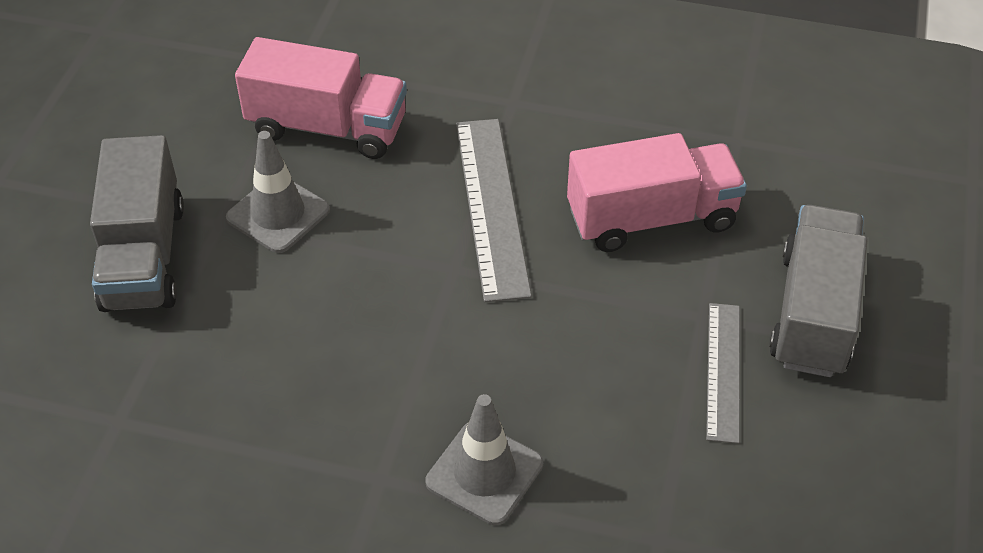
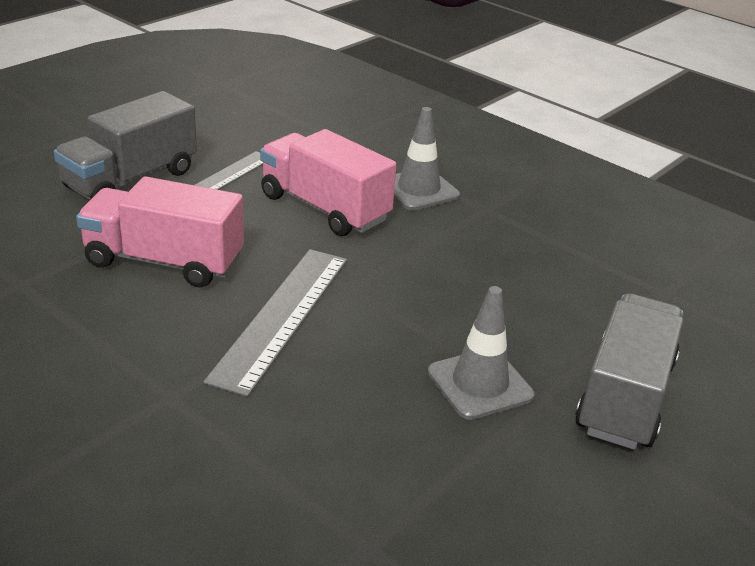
camera: 155 degrees left, 15 degrees down
pink truck [235,37,407,159] -> pink truck moved to [260,129,396,236]

